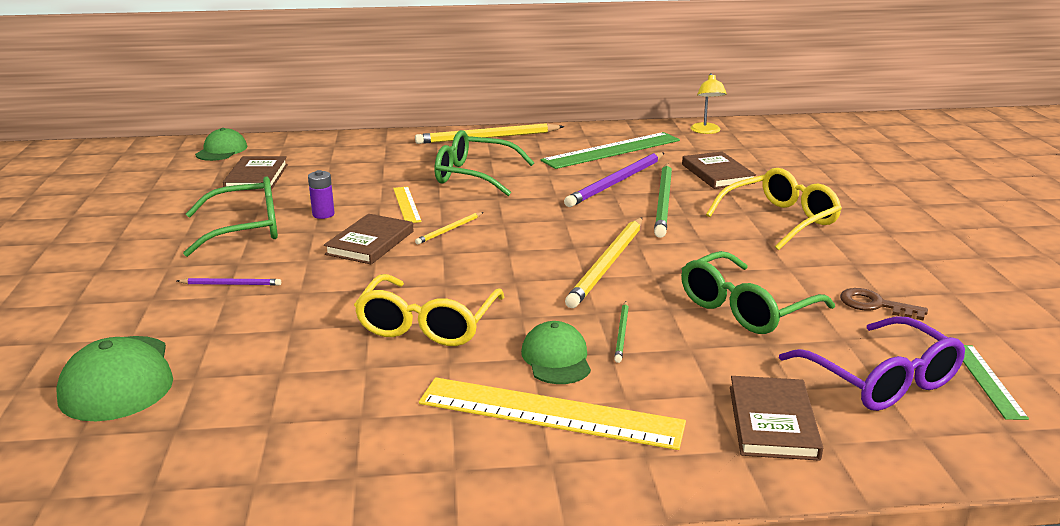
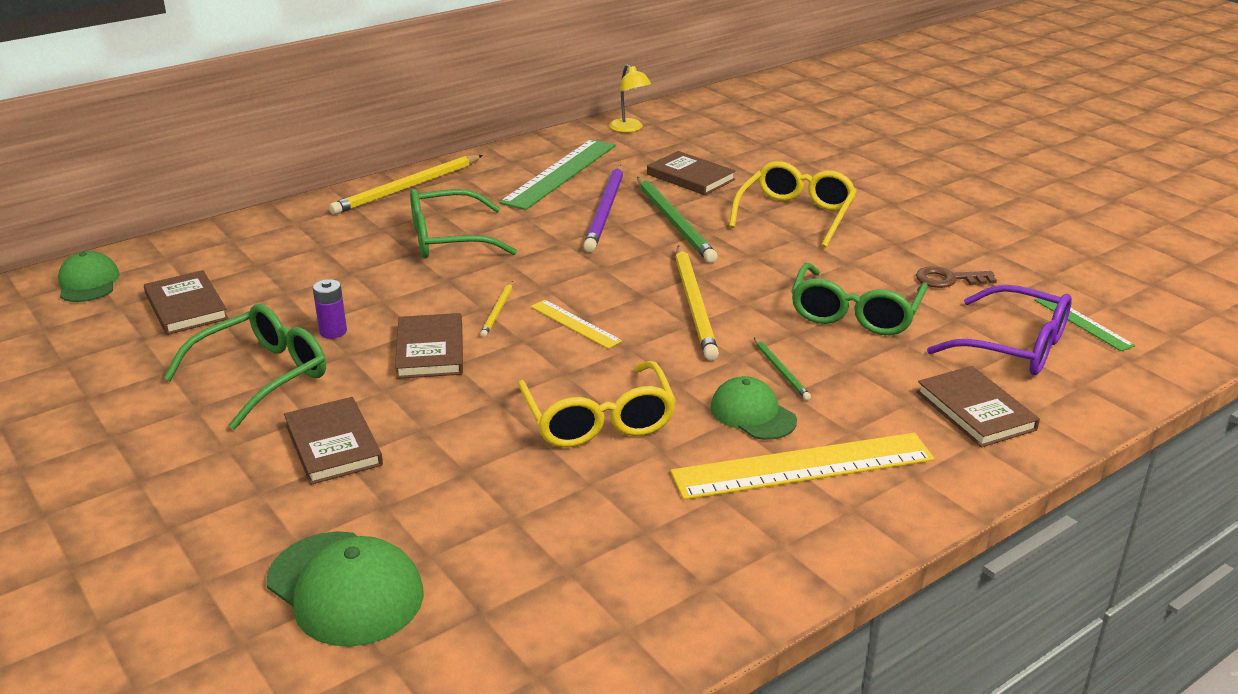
camera: 30 degrees left, 5 degrees up
purple pencil [177,278,281,286] -> brown book [284,397,383,485]
yellow ruler [393,186,422,223] -> yellow ruler moved to [531,300,622,349]

